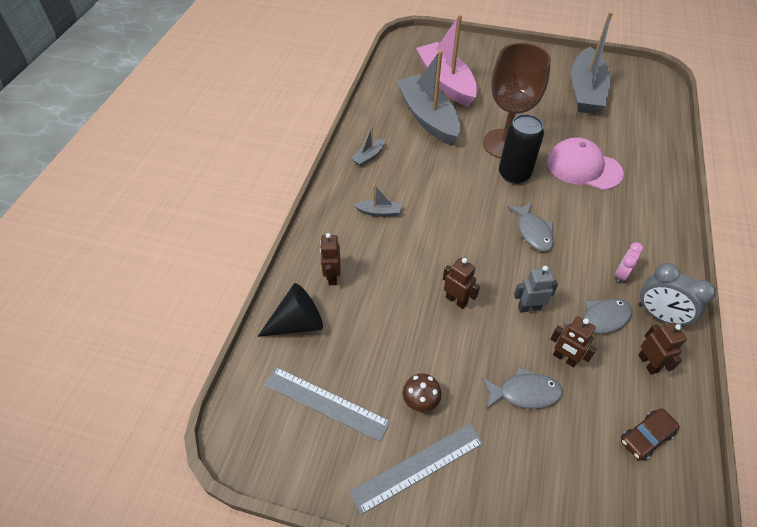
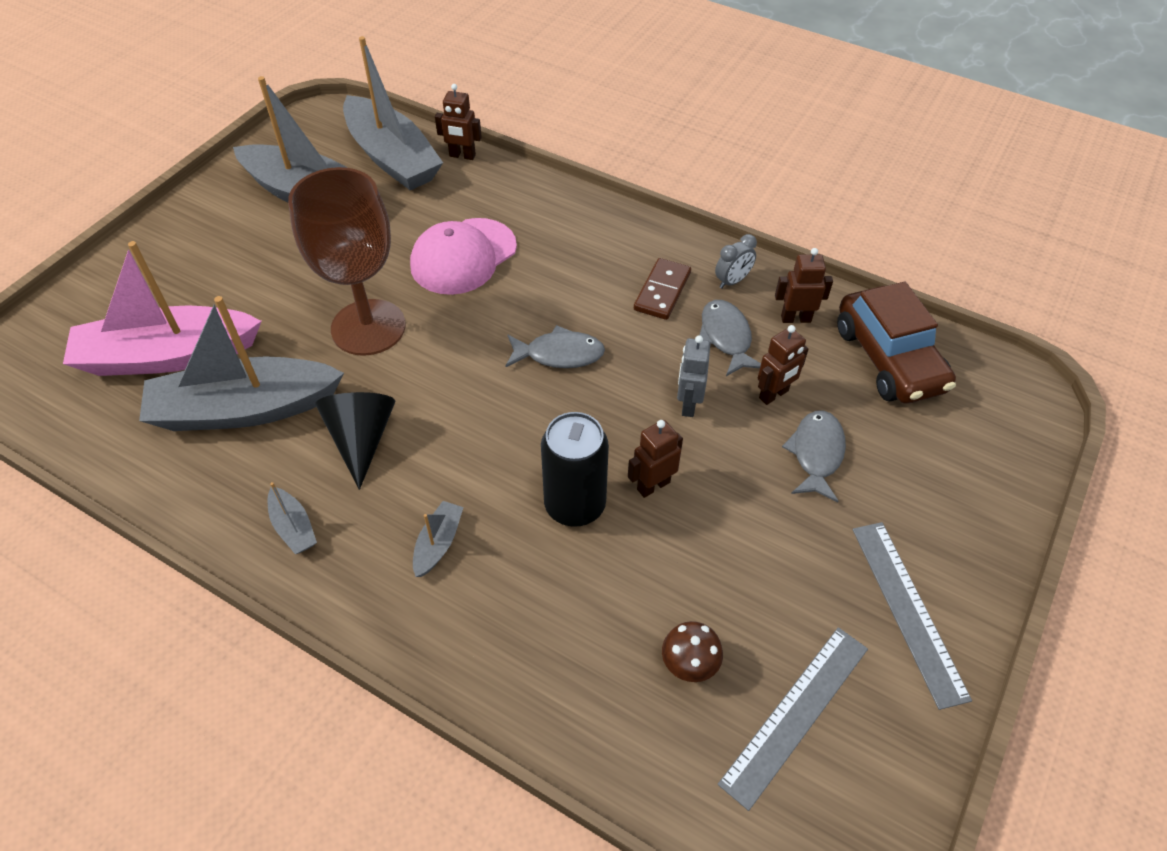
camera: 75 degrees left, 0 degrees up
black cone [257,283,323,337] -> black cone moved to [315,392,395,490]
brown robot [320,233,341,285] -> brown robot moved to [435,84,482,160]
brown mushroom [403,374,442,412] -> brown mushroom moved to [662,621,723,682]
black can [499,114,544,184] -> black can moved to [541,412,609,527]
pink clock [615,242,644,283] -> brown domino [634,258,691,320]
brown car [621,408,680,460] -> brown car [837,282,956,404], size x1.93
grey clock [639,263,716,327] -> grey clock [715,234,757,289], size x0.60
none -> grey boat [343,36,443,190]

